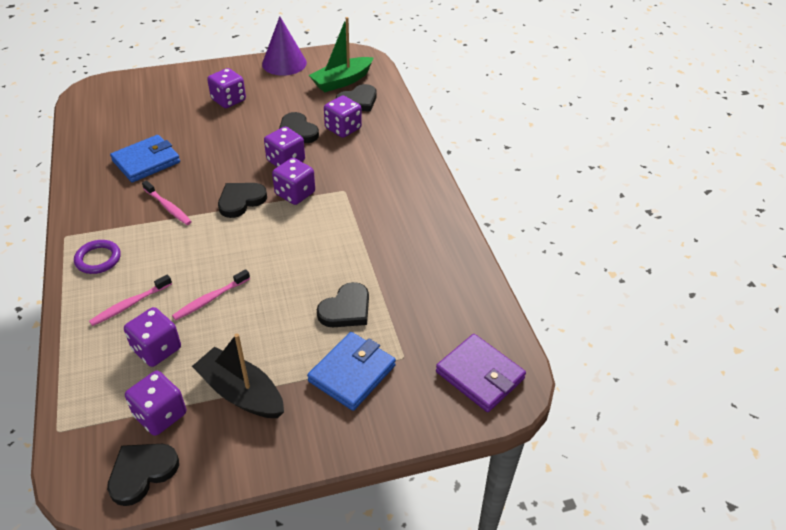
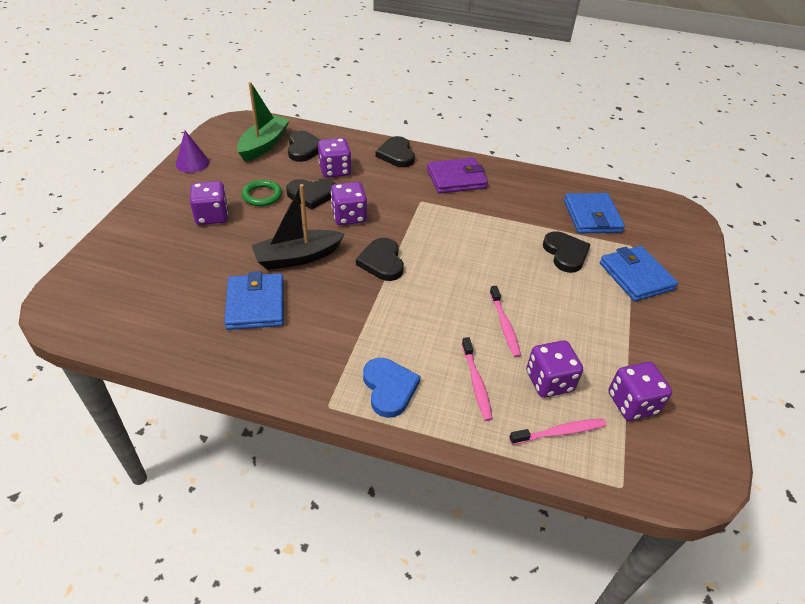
camera: 60 degrees left, 0 degrees up
purple ring [74,240,121,274] -> blue heart [363,358,421,418]
black heart [107,444,179,506] -> black heart moved to [375,136,415,167]
pink toothbrush [142,181,192,225] -> pink toothbrush moved to [509,418,606,445]
black boat [192,333,284,418] -> black boat moved to [252,184,345,270]
purple cone [262,16,307,76] -> purple cone [176,131,209,173], size x0.65
purple dice [272,158,315,205] -> none
green boat [309,17,374,92] -> green boat turned 150 degrees counterclockwise [237,82,290,162]
purple wallet [436,334,526,412] -> purple wallet moved to [427,158,488,194]
none -> green ring [242,180,282,206]
none -> blue wallet [564,193,625,233]

